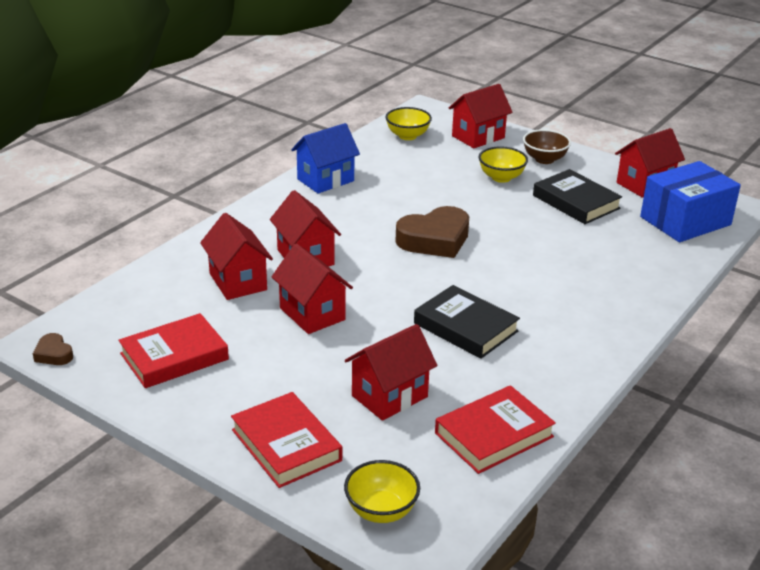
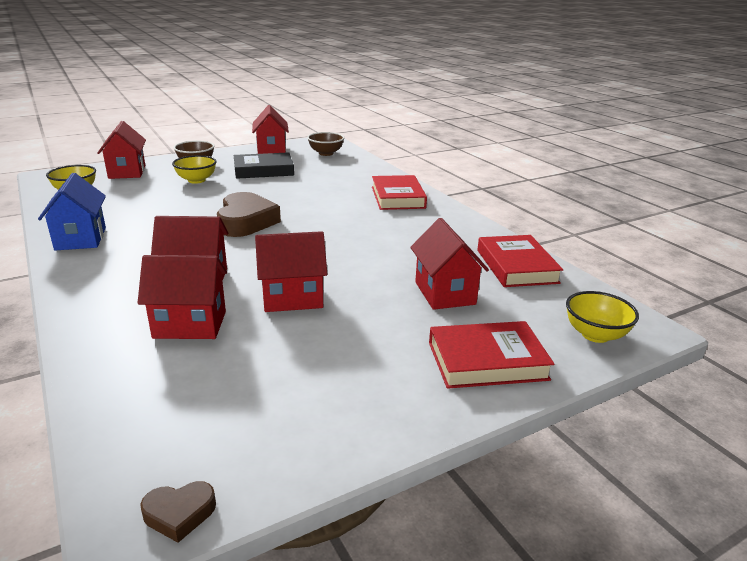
camera: 65 degrees left, 5 degrees down
red book [118,313,229,388] -> red book moved to [372,175,427,210]
black book [414,285,520,359] -> none
blue box [640,161,741,242] -> brown bowl [307,132,344,156]

